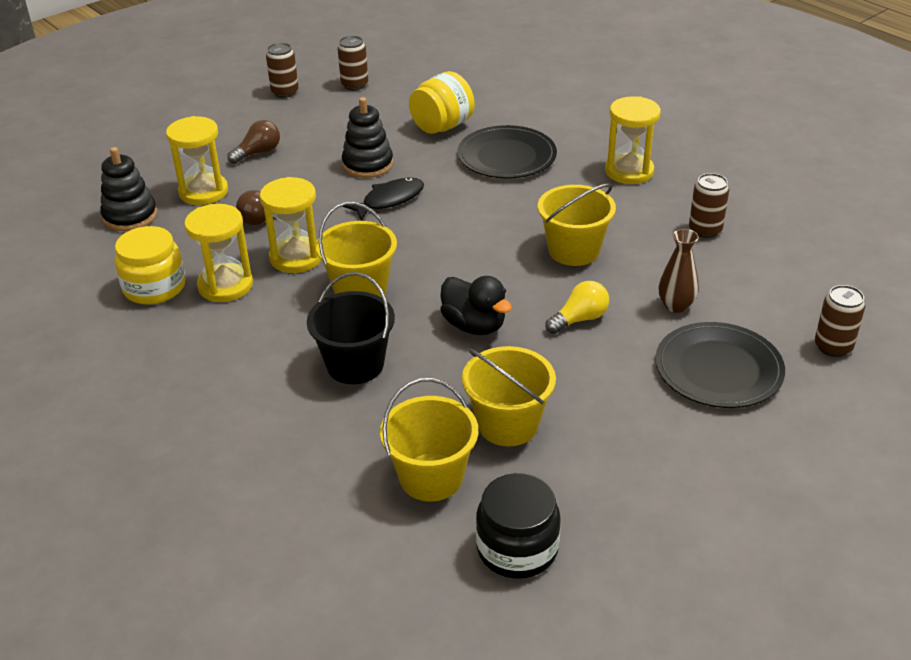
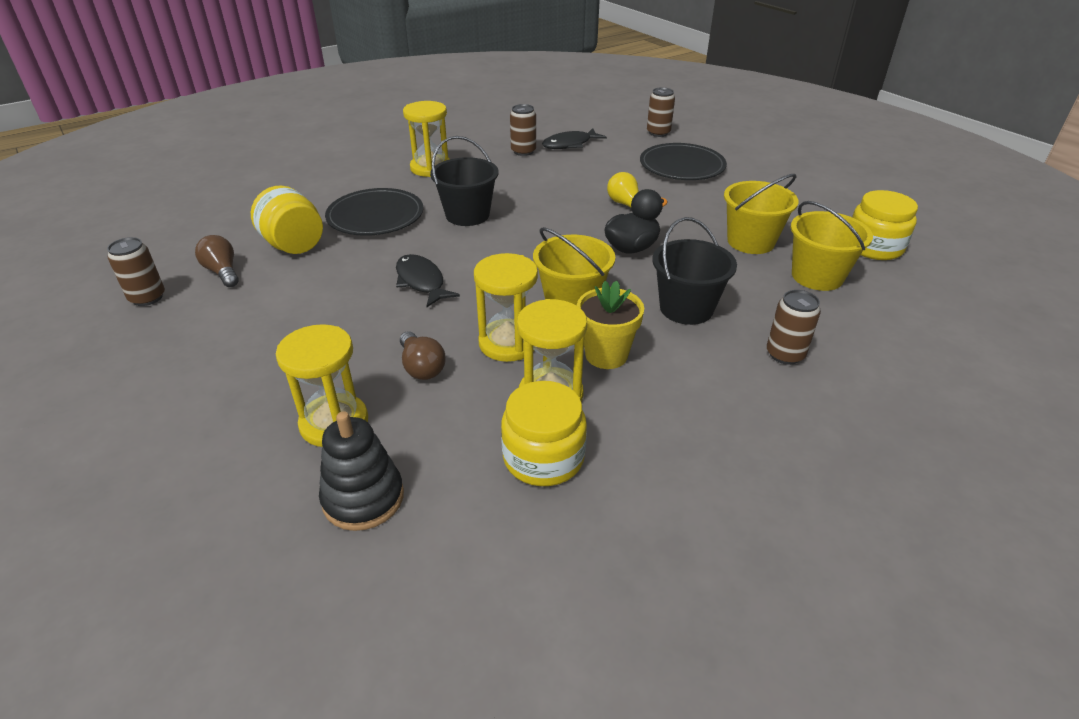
camera: 85 degrees left, 0 degrees up
brown light bulb [227,120,280,164] -> brown light bulb moved to [195,235,239,287]
brown can [266,43,299,98] -> brown can moved to [767,290,821,365]
black stacking toy [342,97,393,178] -> none
black jar [476,473,561,579] -> yellow jar [852,190,918,260]
yellow bucket [538,183,616,266] -> none
brown vase [659,229,699,313] -> none
none -> black bucket [430,136,499,226]
none -> black fish [542,128,607,149]
none -> yellow flower pot [577,281,644,369]

